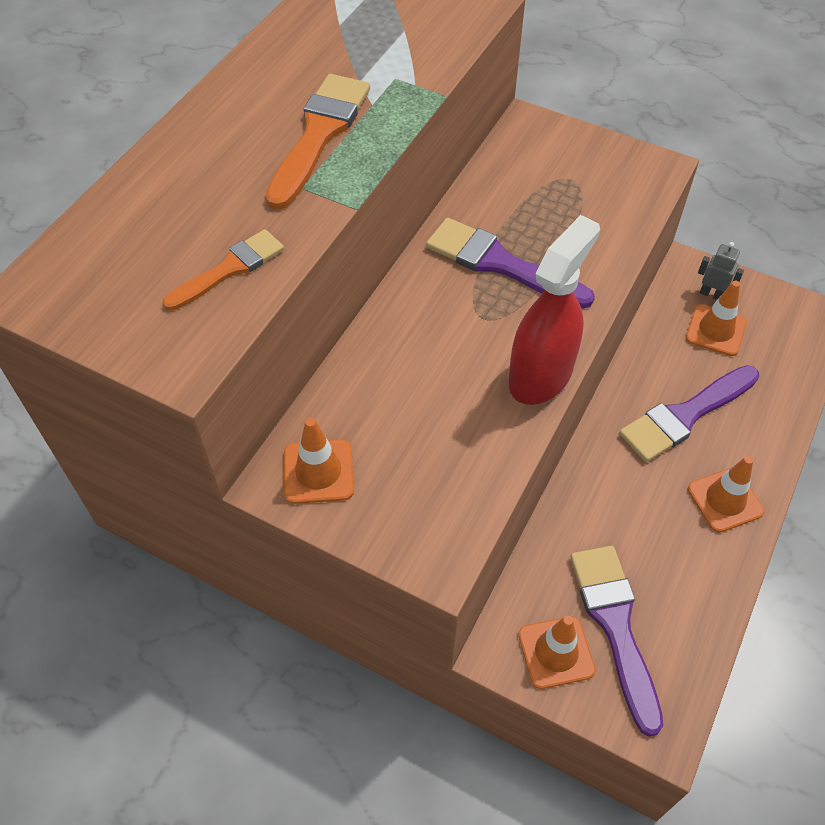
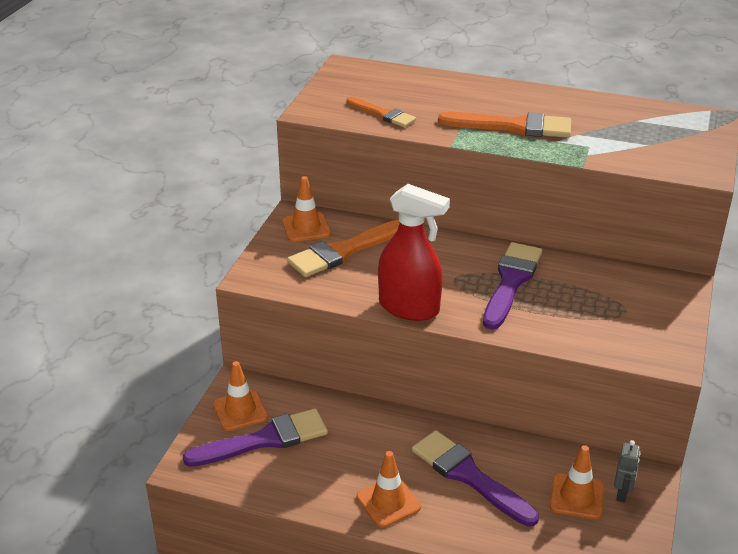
camera: 80 degrees right, 20 degrees down
none -> orange brush [287,220,400,277]

